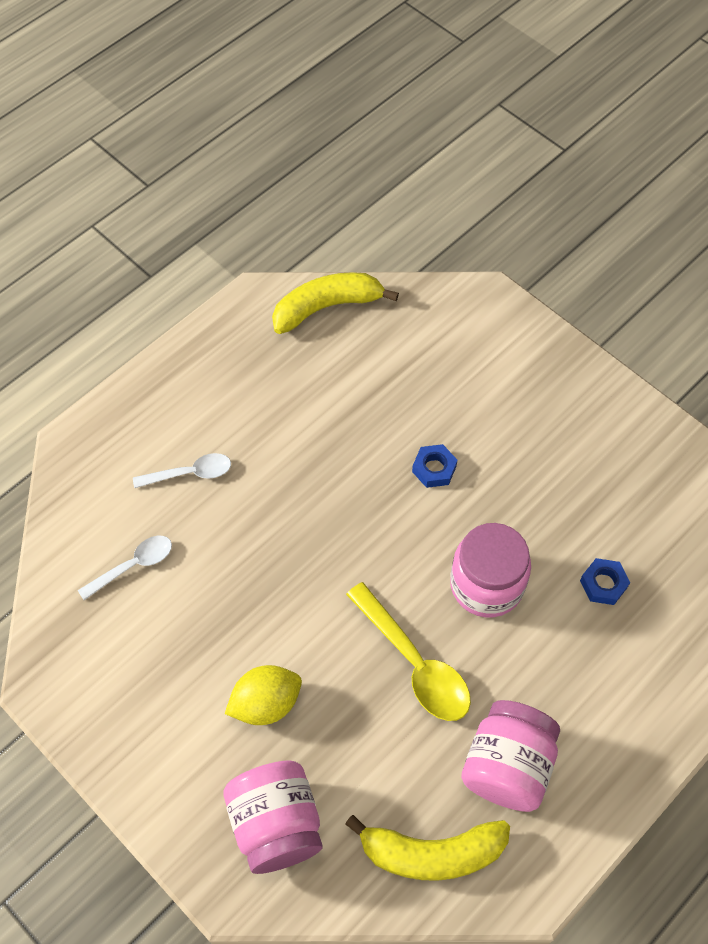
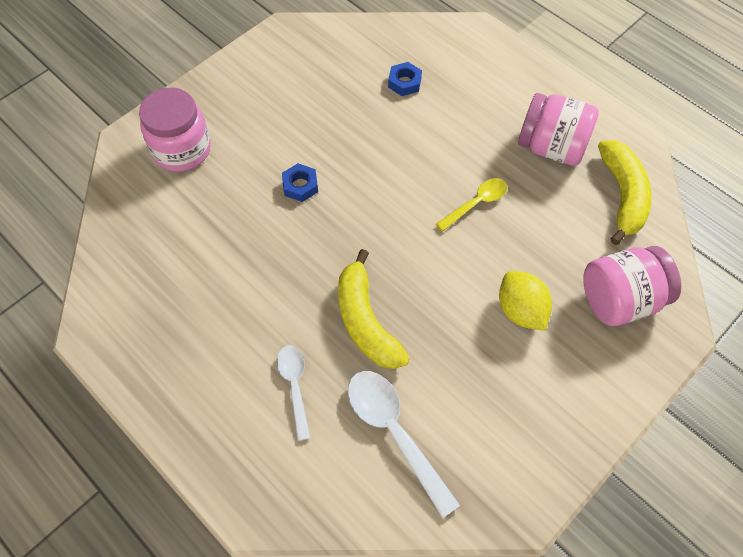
camera: 90 degrees left, 0 degrees up
white spoon [78,536,172,600] -> white spoon [348,371,460,518], size x1.62
yellow banana [272,272,399,334] -> yellow banana moved to [338,249,410,369]
yellow spoon [346,582,471,721] -> yellow spoon [436,178,507,232], size x0.62
pink jar [450,523,531,617] -> pink jar moved to [139,88,211,172]

